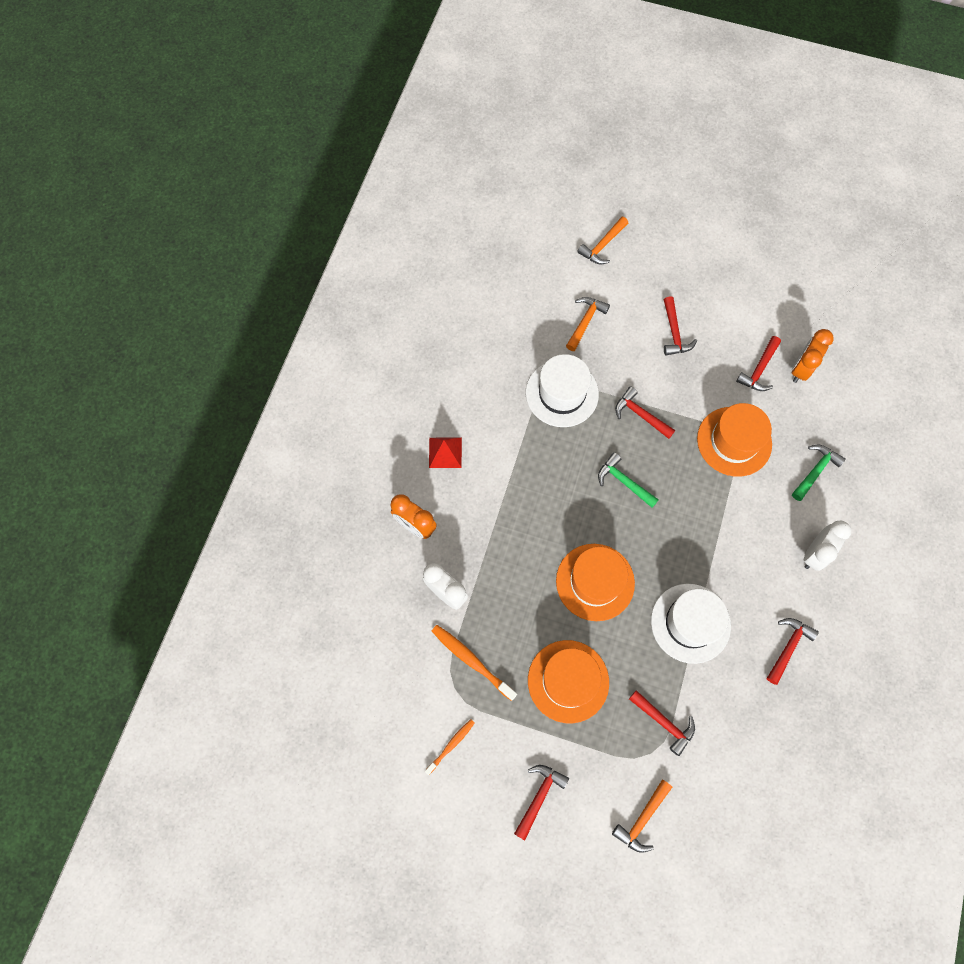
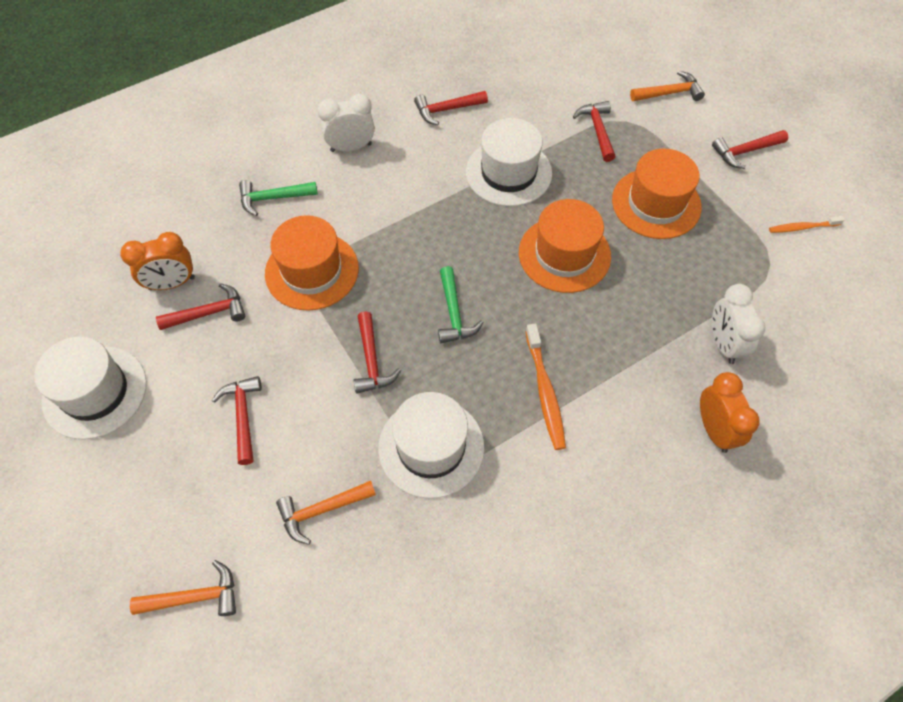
camera: 140 degrees left, 10 degrees down
red pyramid [429,438,462,468] -> none
orange toothbrush [432,625,517,701] -> orange toothbrush moved to [525,324,566,450]
red hammer [664,296,697,355] -> red hammer turned 45 degrees counterclockwise [212,376,262,465]
none -> white hat [34,337,147,440]

